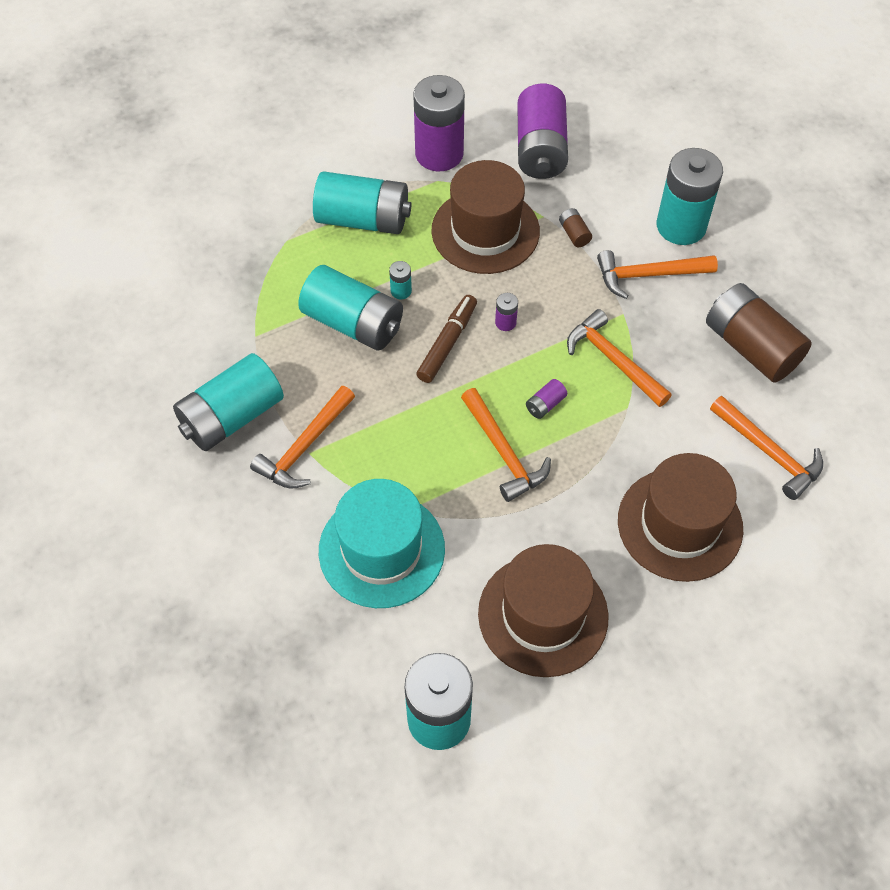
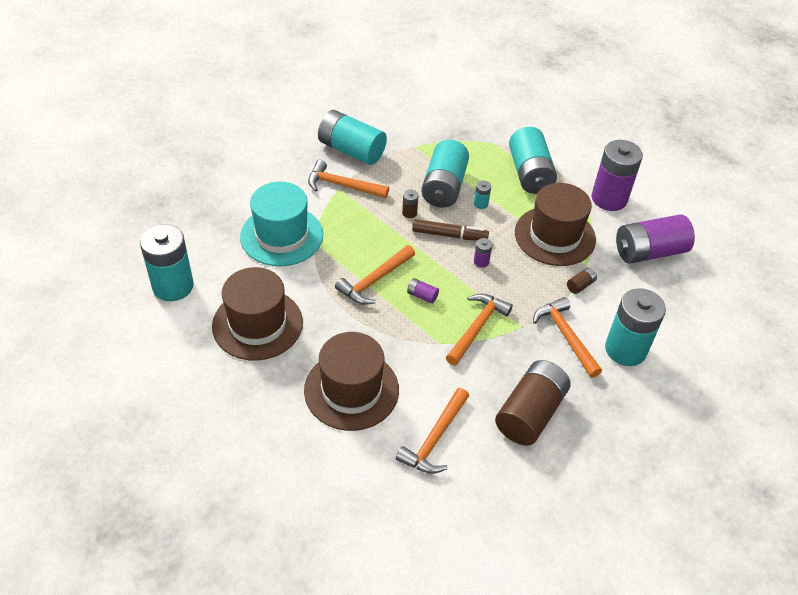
camera: 70 degrees right, 10 degrees down
none -> brown battery [402,190,419,218]

